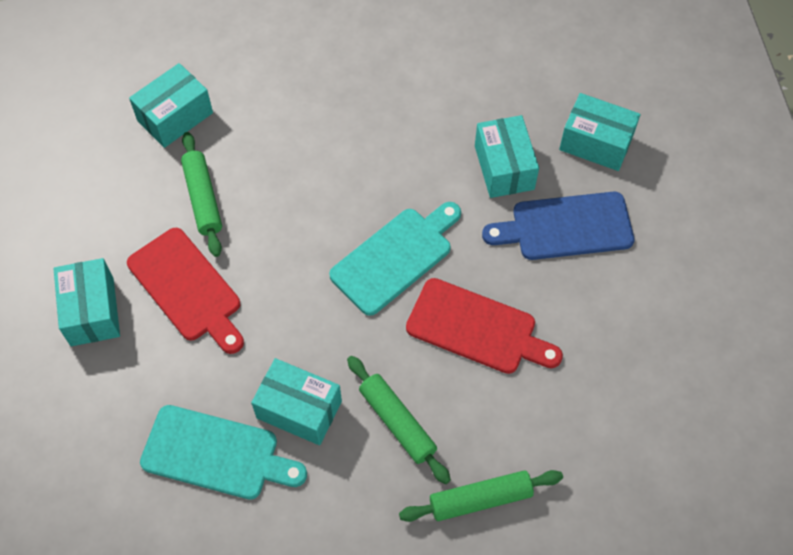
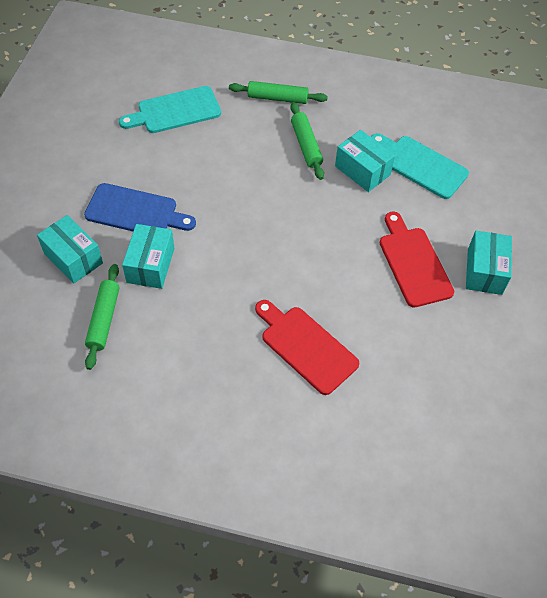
camera: 160 degrees left, 5 degrees down
turquoise box [129,63,213,148] -> none
green rolling pin [181,132,222,257] -> green rolling pin moved to [85,264,120,370]
turquoise cutting board [329,202,461,316] -> turquoise cutting board moved to [119,86,221,133]
red cutting board [406,278,563,374] -> red cutting board moved to [255,300,359,395]

